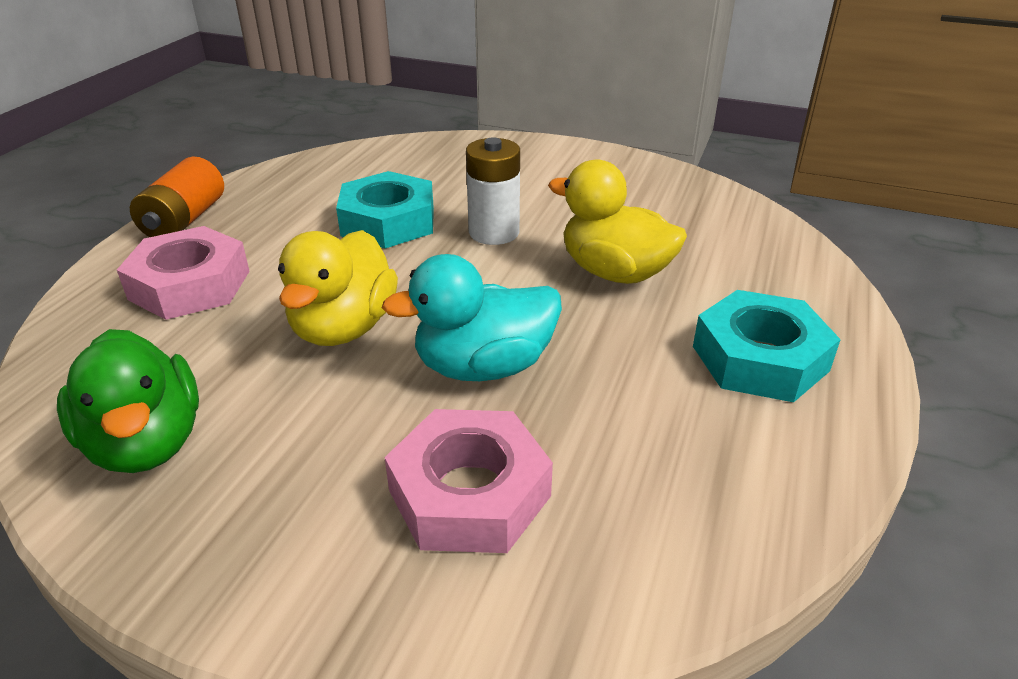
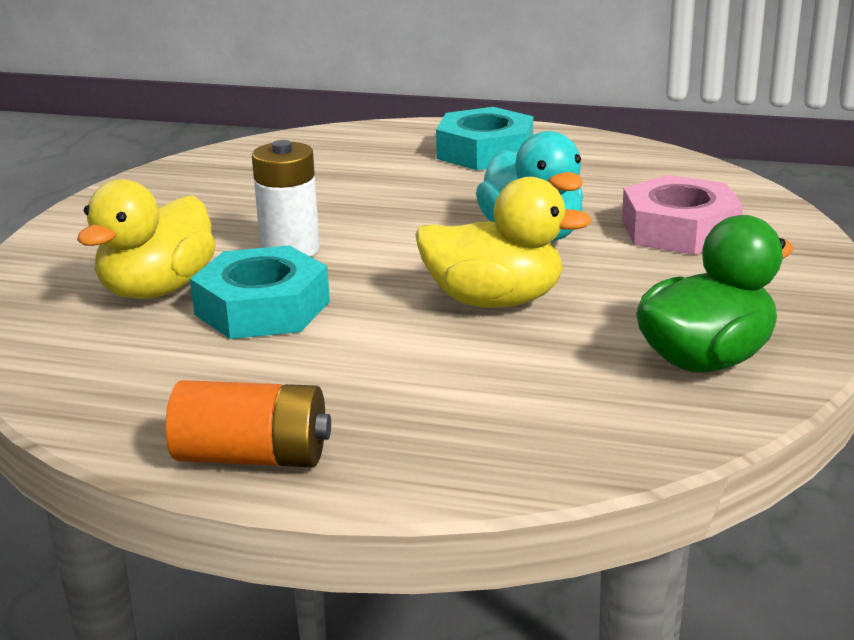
camera: 95 degrees left, 10 degrees down
pink nut [117,226,250,320] -> none
yellow duck [548,159,687,284] -> yellow duck moved to [77,179,216,299]

